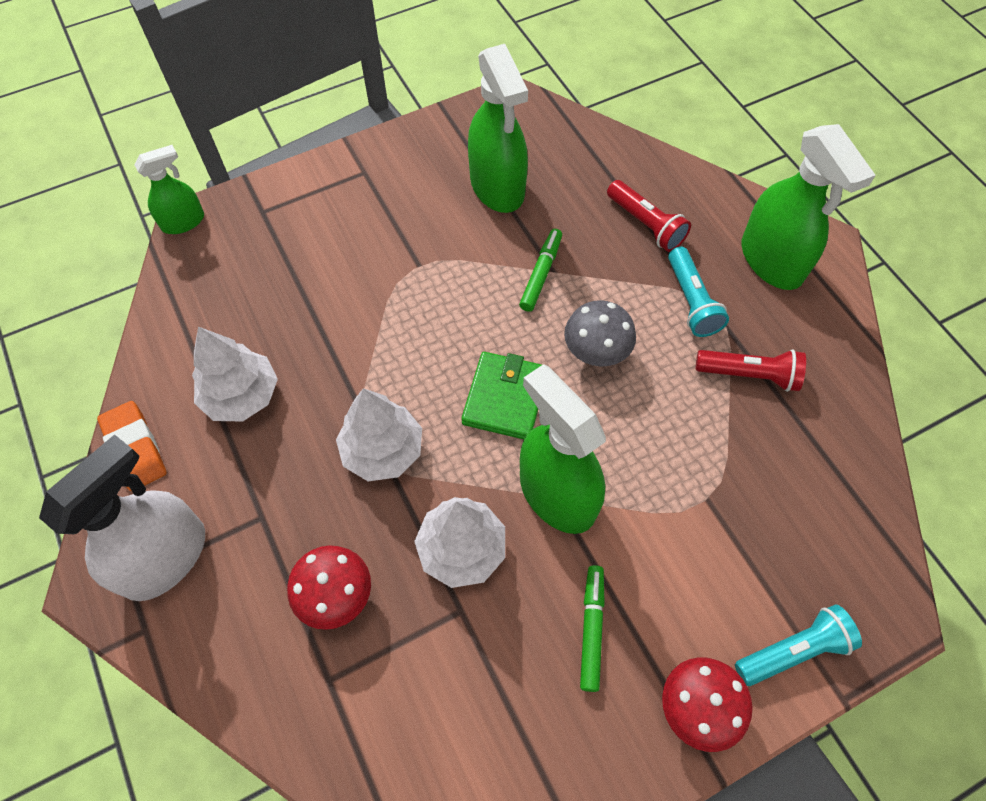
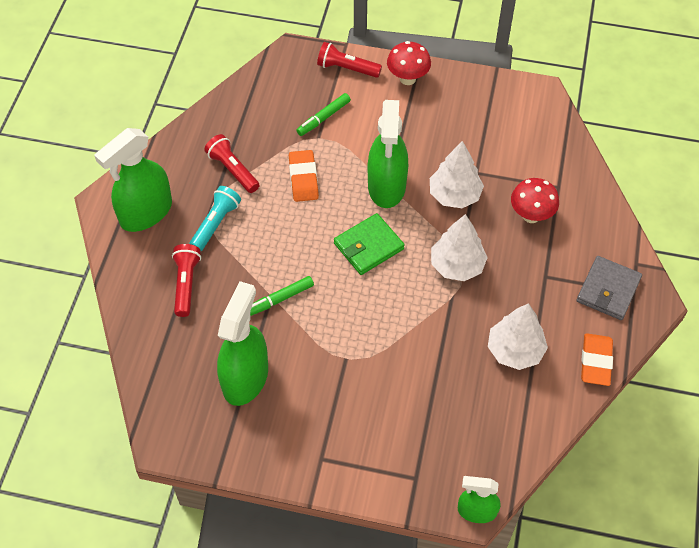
camera: 140 degrees left, 5 degrees down
white spray bottle [39,434,205,601] -> grey wallet [576,256,642,320]
grey mushroom [564,300,636,366] -> none
green marker [580,565,605,692] -> green marker moved to [296,93,351,136]
turquoise flashlight [735,604,862,686] -> red flashlight [317,42,382,78]
green spray bottle [742,124,876,290] -> green spray bottle turned 150 degrees counterclockwise [94,128,172,232]
none -> orange eraser [289,150,319,202]

